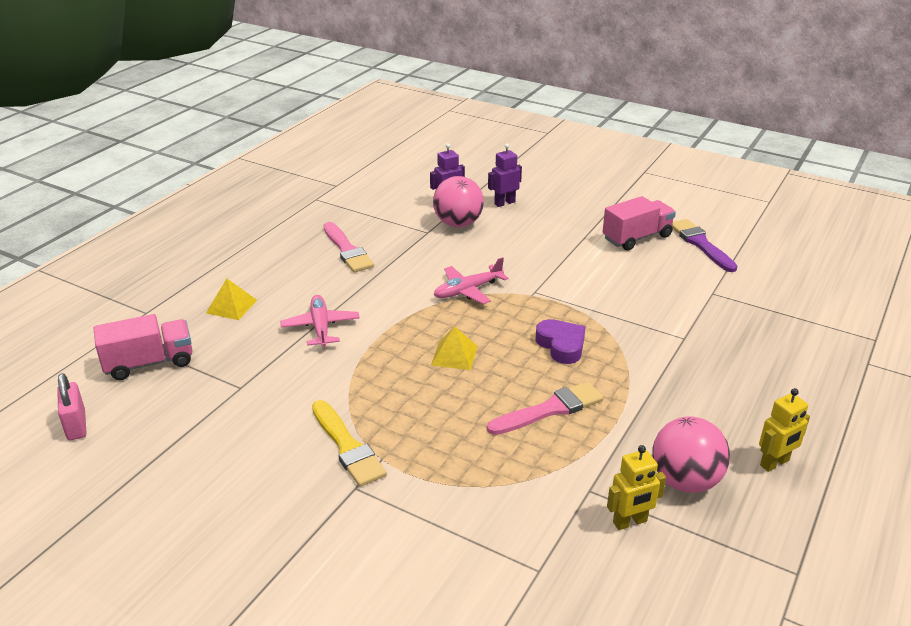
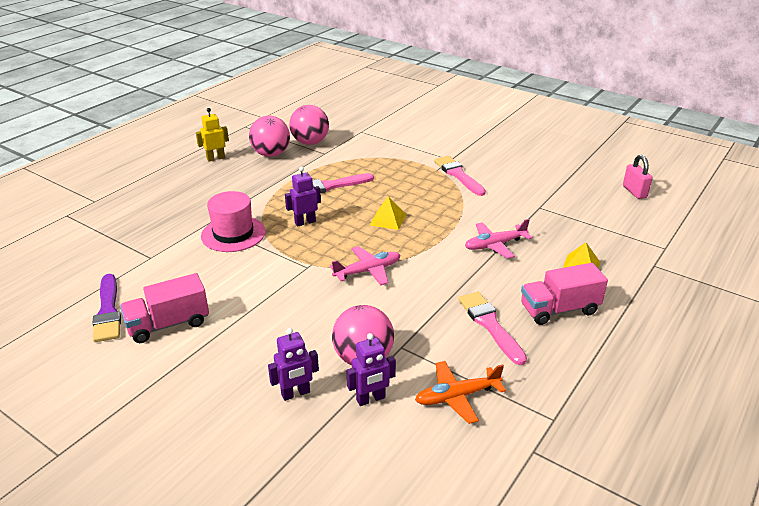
camera: 175 degrees left, 0 degrees up
pink truck [94,314,193,380] -> pink truck moved to [521,263,608,325]
pink plane [280,295,360,347] -> pink plane turned 75 degrees clockwise [465,219,532,259]
yellow brush [312,400,387,487] -> pink brush [434,156,486,196]
purple heart [535,319,585,364] -> purple robot [285,167,321,227]
yellow robot [607,445,666,530] -> pink ball [289,105,329,145]
none -> pink hat [201,191,266,252]
none -> orange plane [415,361,506,424]

